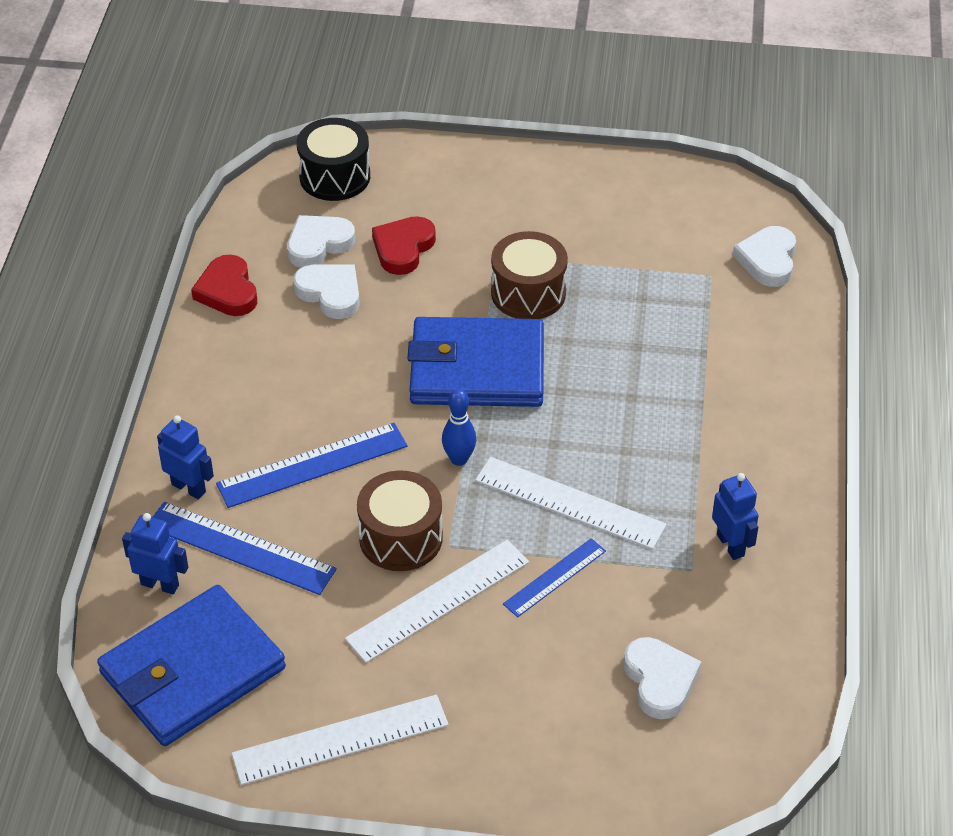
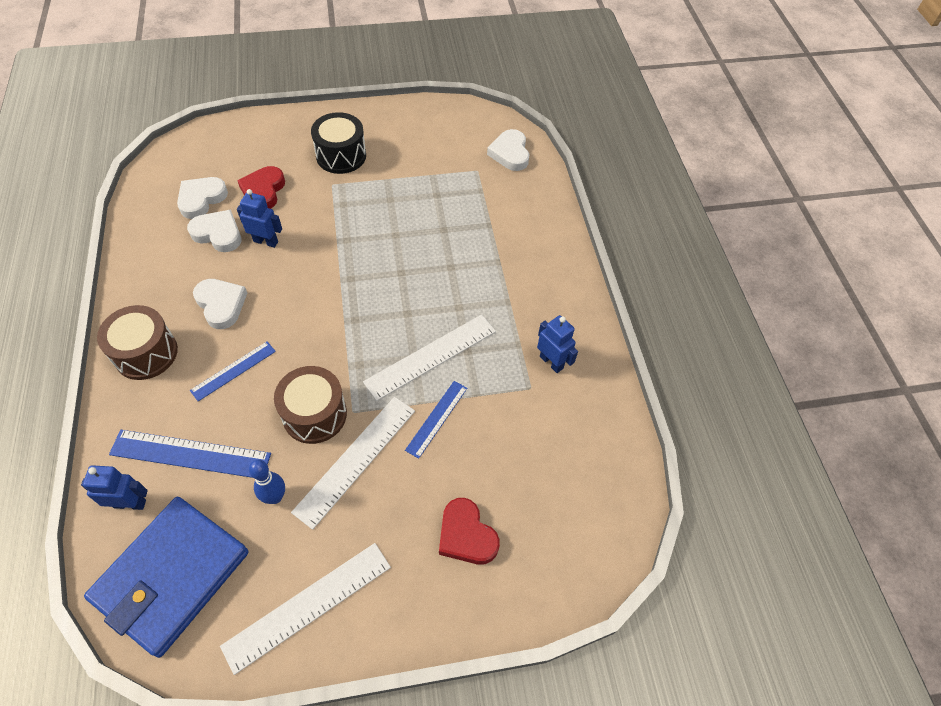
camera: 20 degrees left, 10 degrees up
blue robot [157,415,214,499] -> blue robot moved to [237,189,282,248]
red heart [191,255,257,316] -> red heart moved to [439,498,500,565]
blue ruler [216,423,407,508] -> blue ruler [190,341,276,401], size x0.61
black drum [297,118,370,201] -> black drum moved to [311,112,366,174]
blue wallet [407,317,544,407] -> none
blue bowling pin [442,389,476,466] -> blue bowling pin moved to [249,460,285,504]
white ruler [475,457,667,550] -> white ruler turned 45 degrees counterclockwise [363,315,496,401]
brown drum [491,231,568,319] -> brown drum moved to [97,305,178,380]
white heart [623,637,701,719] -> white heart moved to [193,279,247,329]

